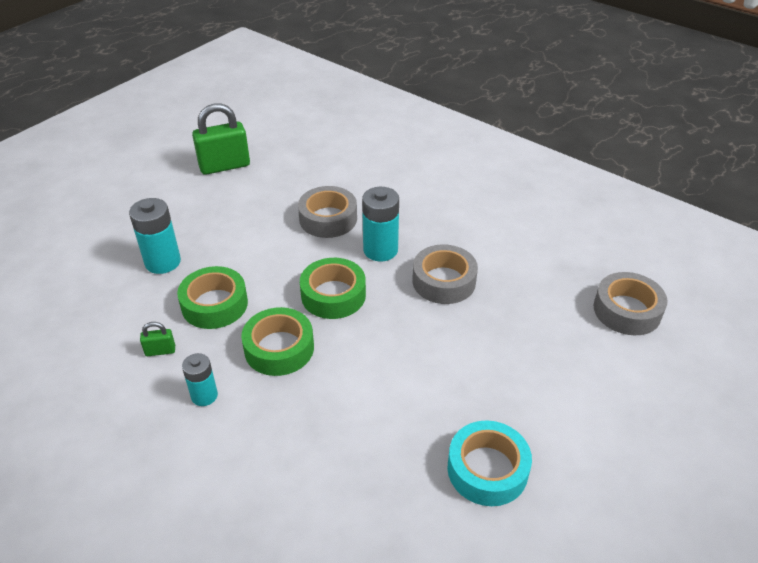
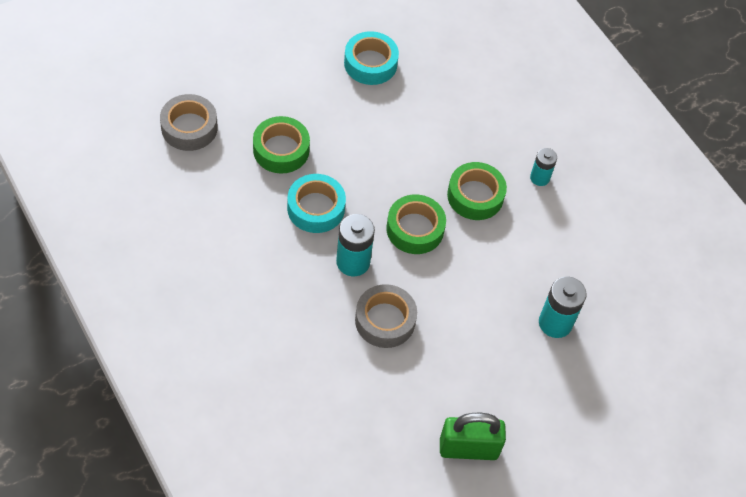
camera: 165 degrees left, 15 degrees up
green padlock [140,322,175,356] -> none
green tape [177,266,248,329] -> green tape moved to [253,116,310,174]
grey tape [412,244,478,304] -> turquoise tape [287,174,346,233]

